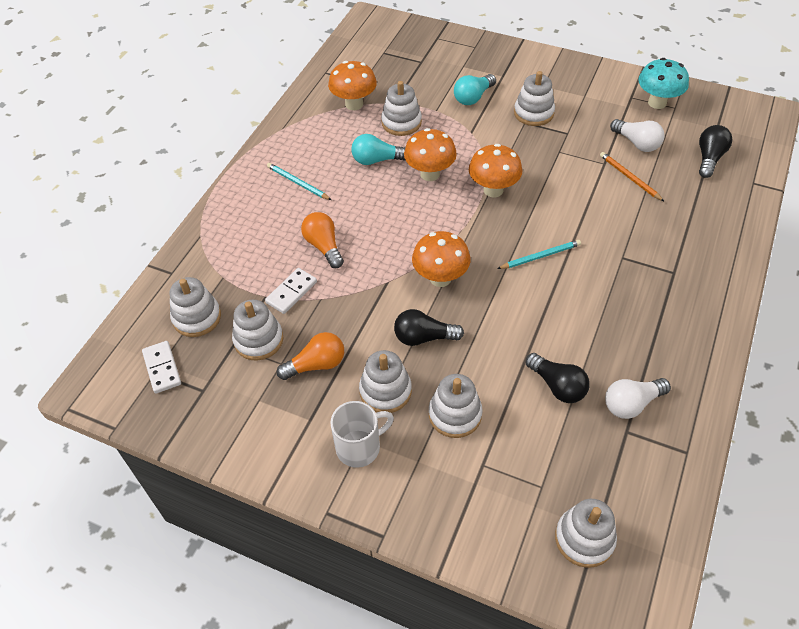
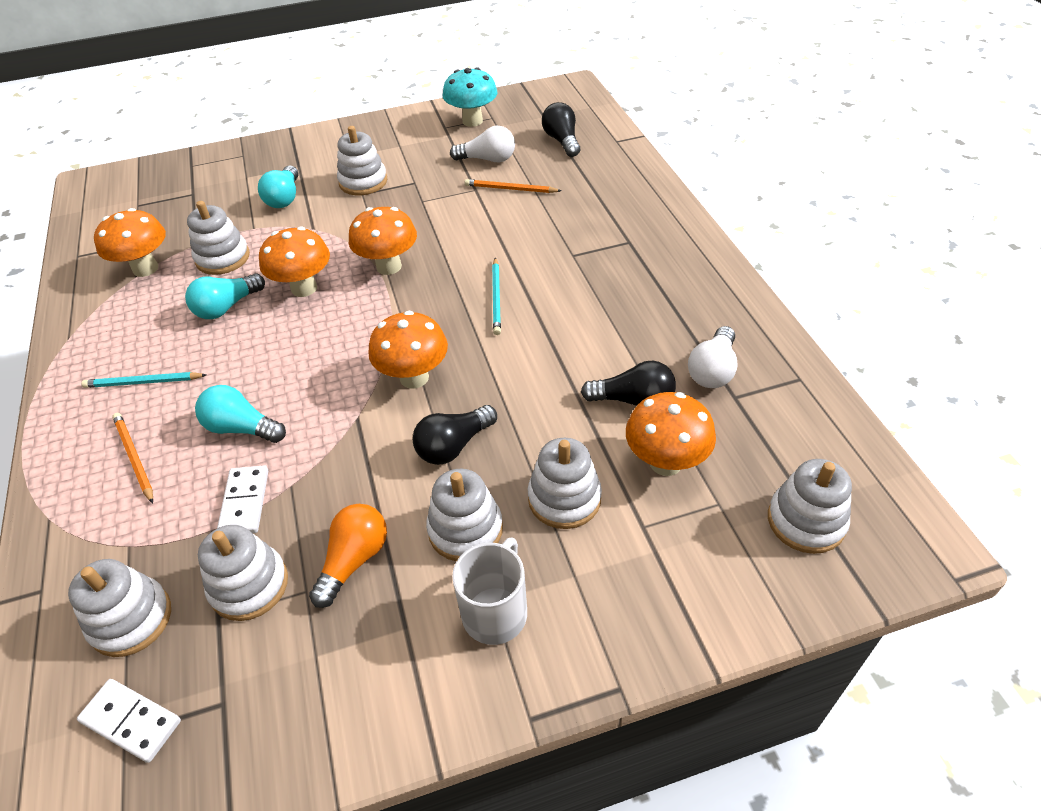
camera: 40 degrees left, 5 degrees down
orange light bulb [301,212,344,268] -> turquoise light bulb [195,385,286,443]
turquoise pencil [497,240,581,269] -> turquoise pencil turned 150 degrees clockwise [492,257,501,335]
none -> orange pencil [112,413,153,503]
none -> orange mushroom [626,392,716,476]

